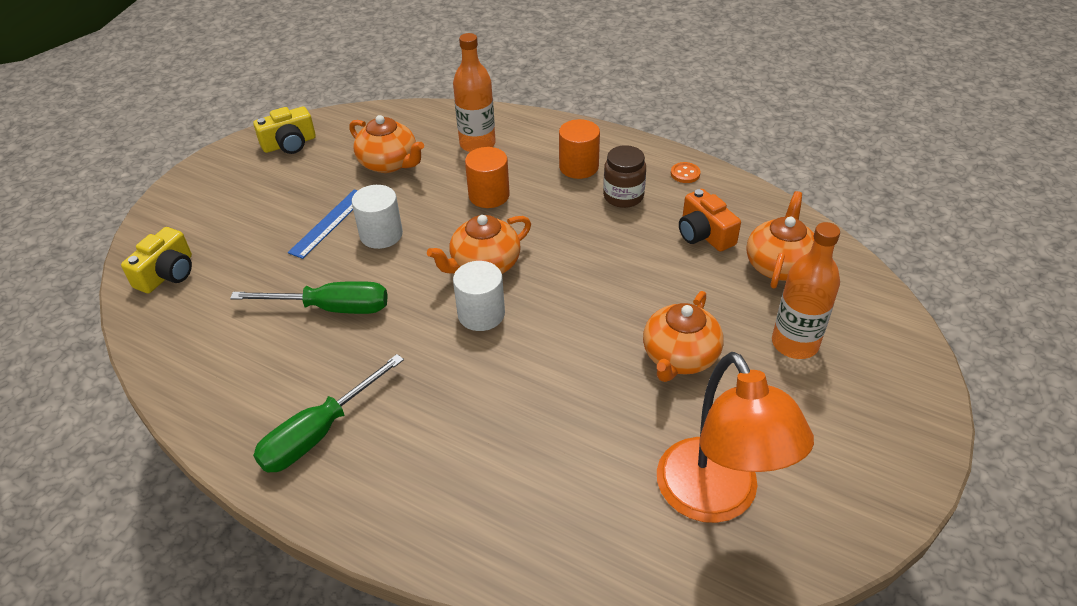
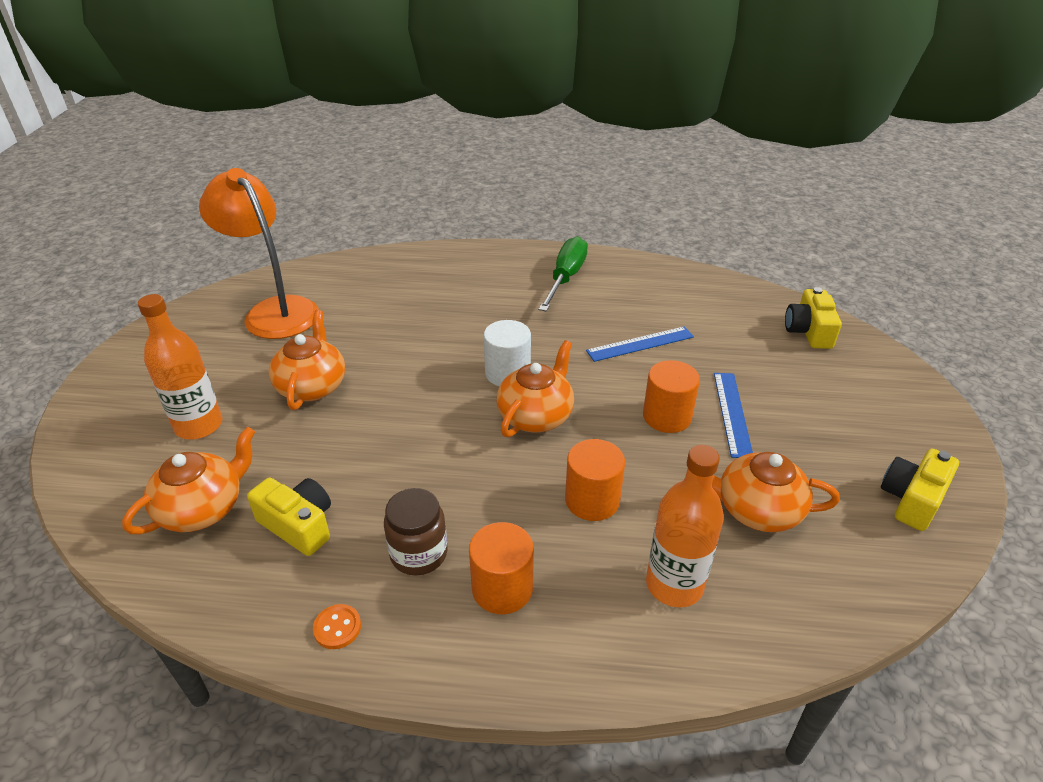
camera: 155 degrees right, 5 degrees down
green screwdriver [230,281,388,314] -> blue ruler [586,326,694,362]
white cylinder [352,185,403,249] -> orange cylinder [643,360,700,433]
orange camera [679,189,741,252] -> yellow camera [247,478,331,556]
orange teapot [746,191,814,288] -> orange teapot turned 135 degrees counterclockwise [122,427,255,534]

